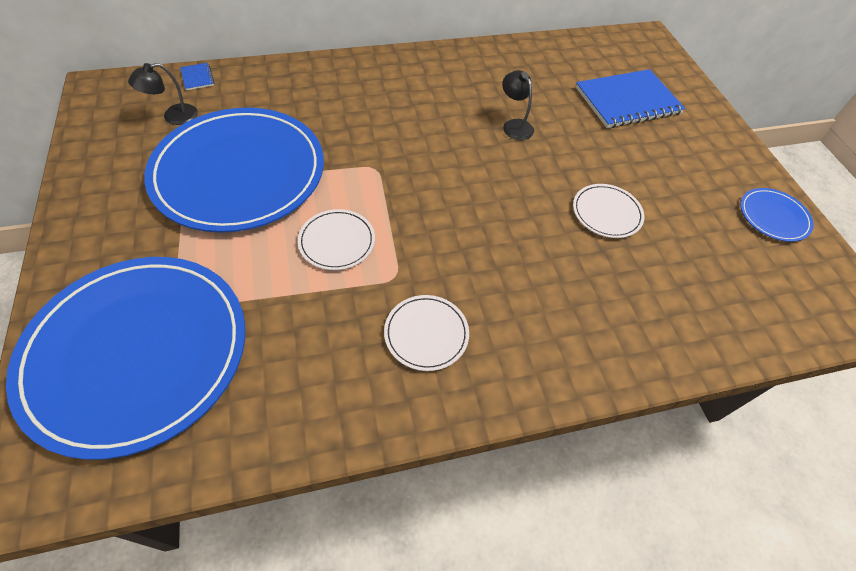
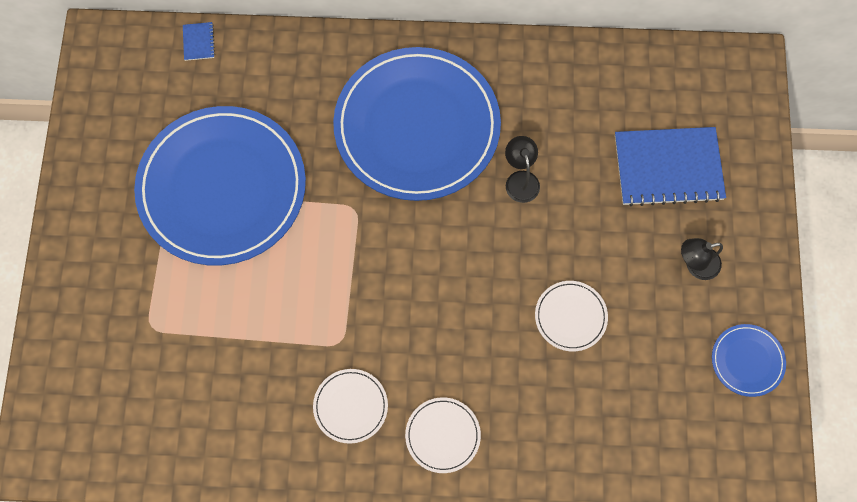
camera: 20 degrees right, 15 degrees up
blue plate [6,257,245,460] -> blue plate moved to [333,47,501,201]
black lamp [128,63,198,125] -> black lamp moved to [681,238,723,280]
white plate [298,209,375,270] -> white plate moved to [405,397,481,473]

